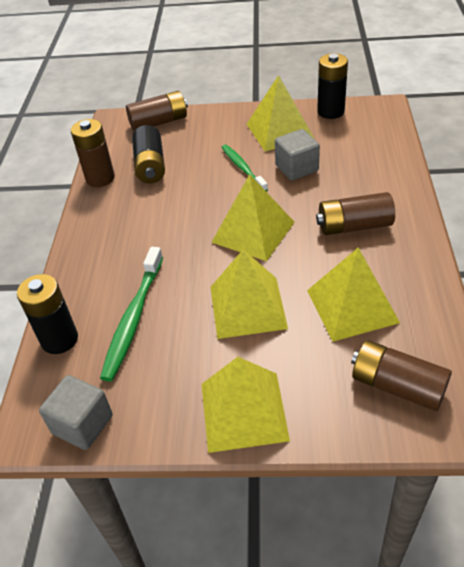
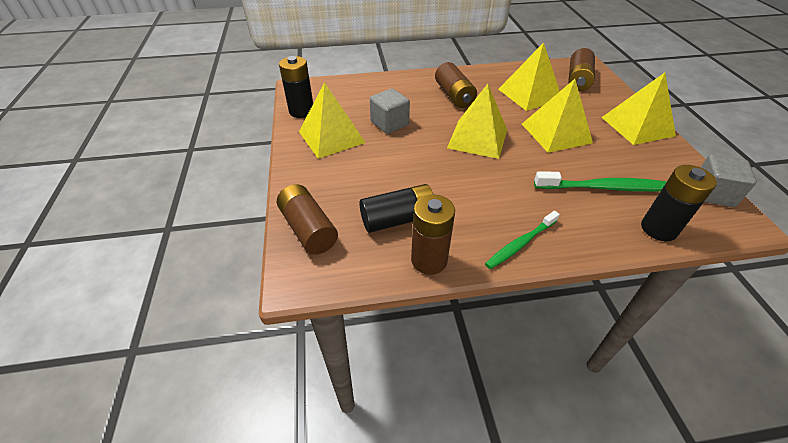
camera: 105 degrees left, 0 degrees up
green toothbrush [221,145,268,192] -> green toothbrush moved to [485,211,560,269]

